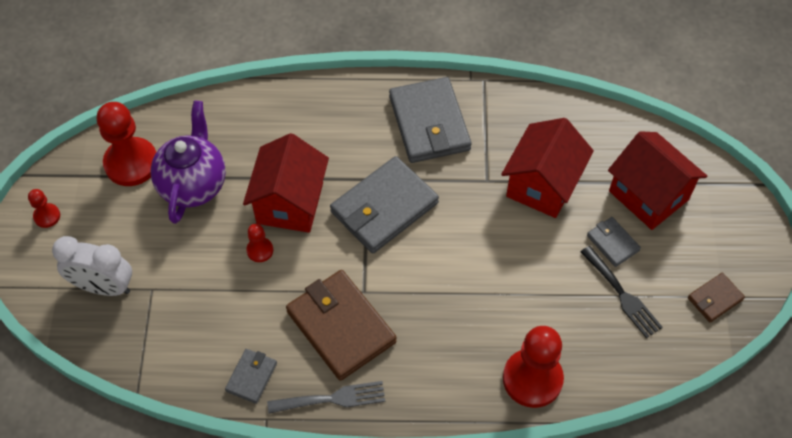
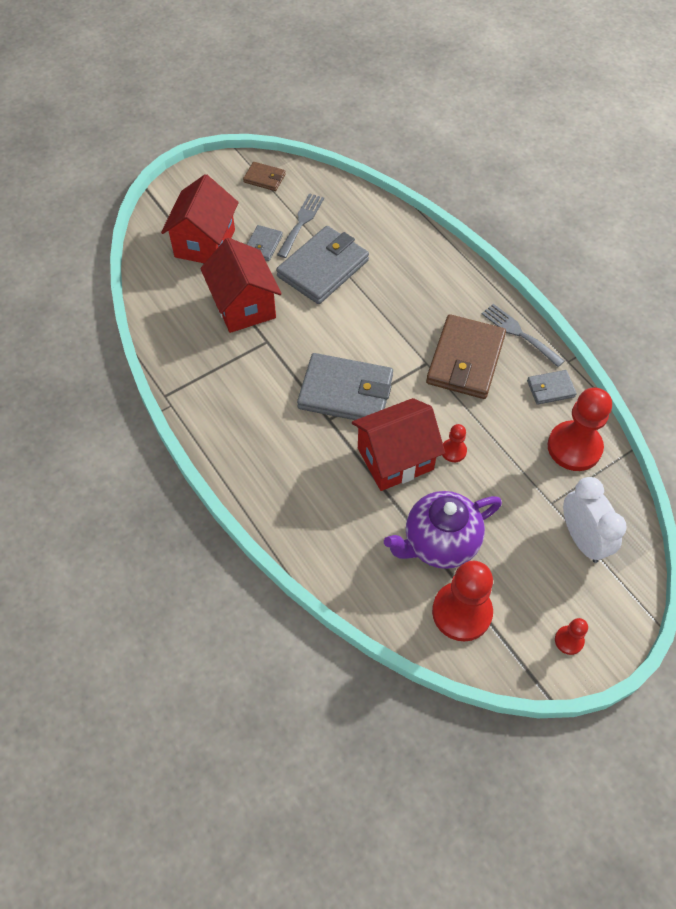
camera: 125 degrees left, 0 degrees up
grey wallet [389,77,472,163] -> grey wallet moved to [276,226,369,304]
red house [501,118,594,218] -> red house turned 75 degrees clockwise [200,238,281,333]
red pawn [503,326,564,408] -> red pawn moved to [548,388,612,471]
black fork [581,246,663,338] -> grey fork [277,193,324,258]

